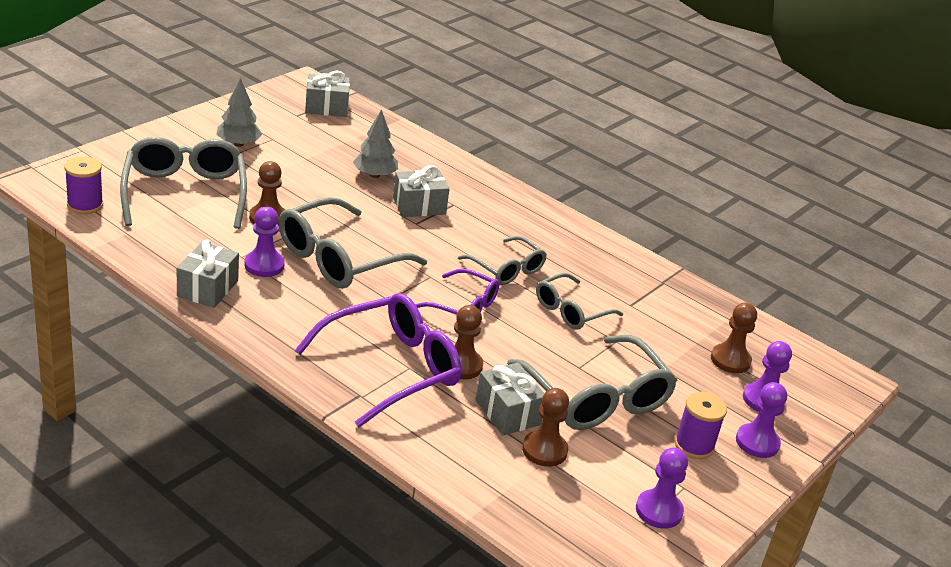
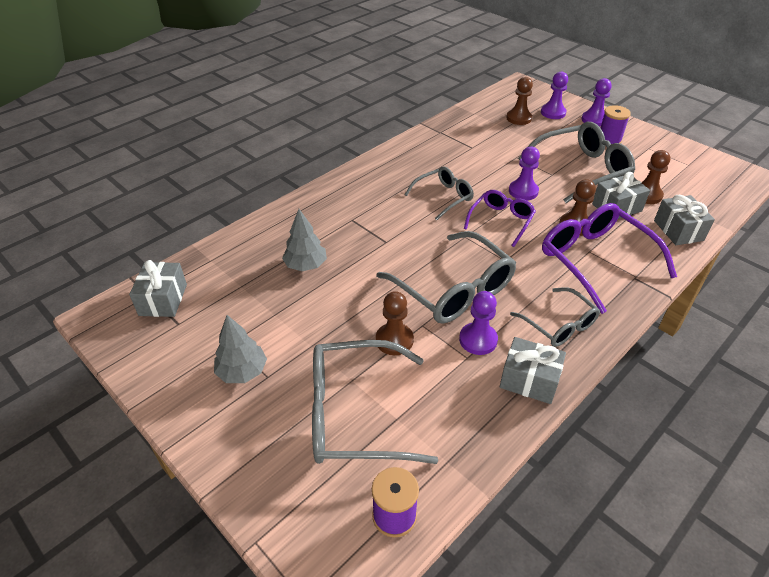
camera: 80 degrees left, 10 degrees up
grey gift [393,165,449,217] -> grey gift moved to [654,195,715,245]
grey glasses [536,273,623,330] -> grey glasses moved to [510,287,600,347]
purple pawn [636,447,688,529] -> purple pawn moved to [509,147,540,200]

